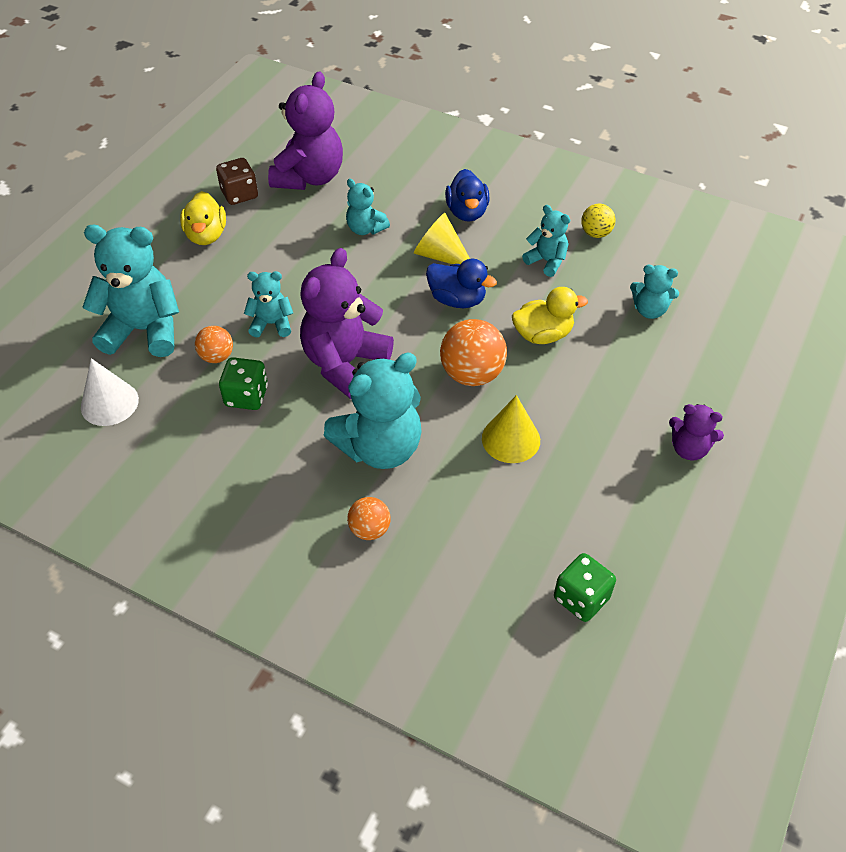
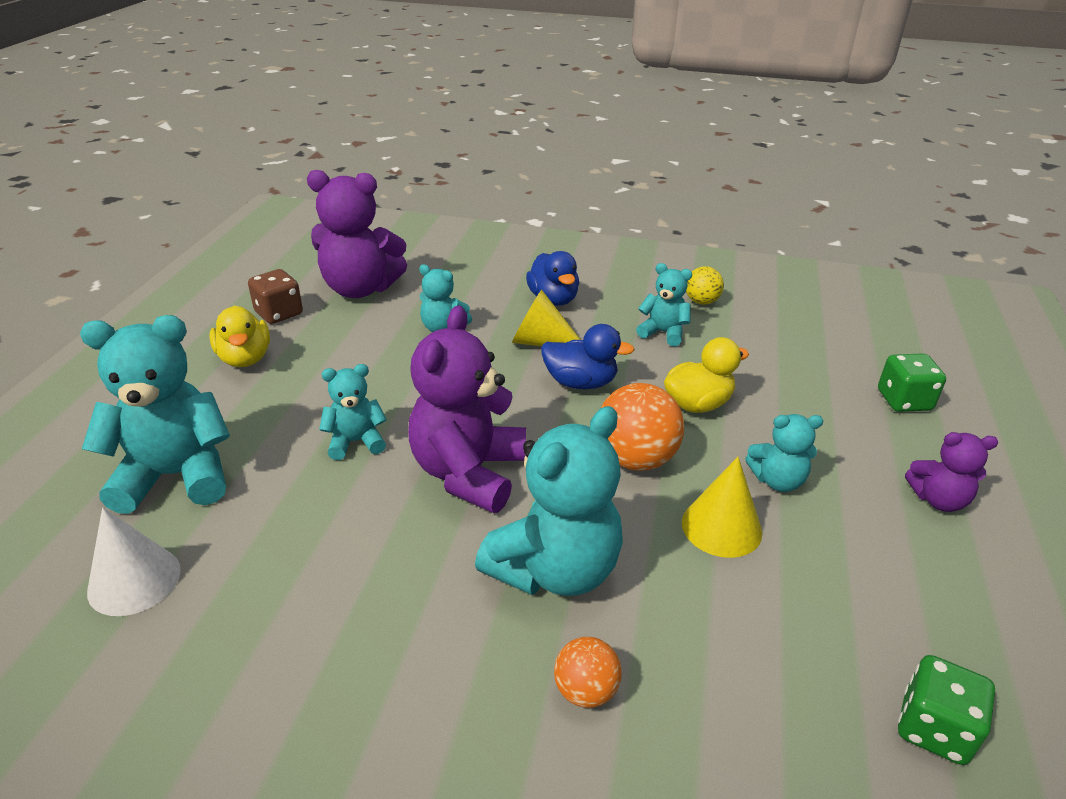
camera: 15 degrees left, 15 degrees down
orange ball [195,326,233,363] -> none
green dice [219,357,268,410] -> green dice moved to [878,353,946,412]
purple teddy bear [268,71,343,190] -> purple teddy bear turned 90 degrees clockwise [307,170,407,298]
turquoise teddy bear [630,265,679,319] -> turquoise teddy bear moved to [745,414,823,492]

